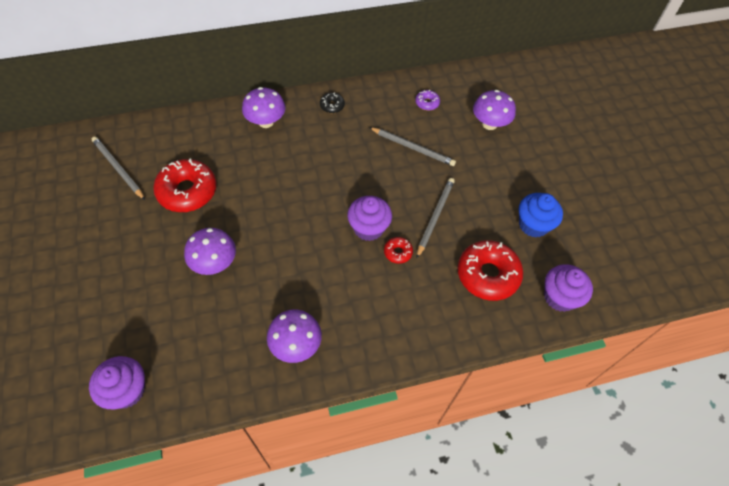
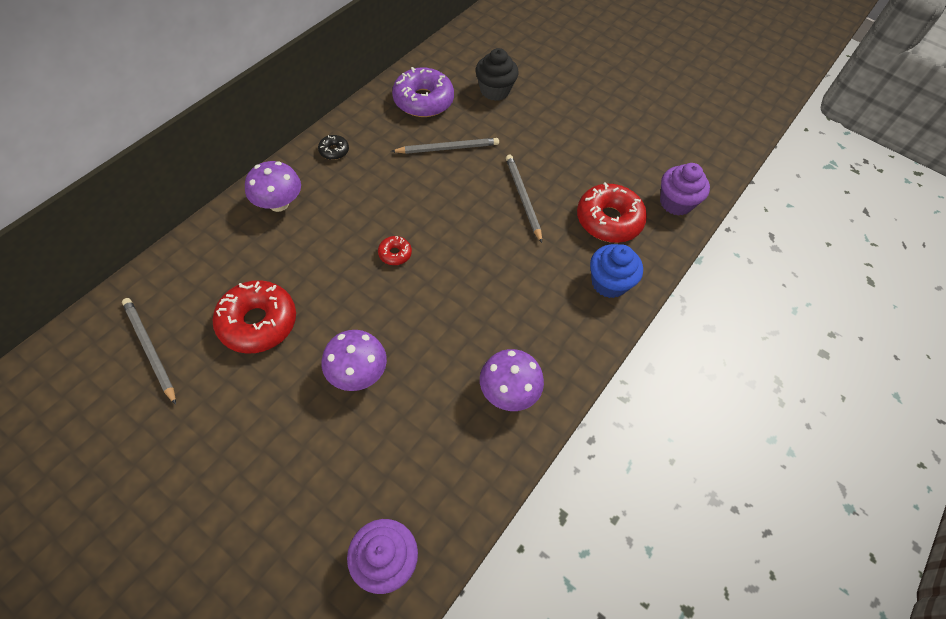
camera: 40 degrees left, 0 degrees up
grey pencil [92,137,145,200] -> grey pencil turned 45 degrees clockwise [122,298,176,405]
purple cupcake [347,196,392,241] -> none
red donut [384,237,413,264] -> red donut moved to [378,236,412,265]
purple donut [415,90,440,110] -> purple donut [392,67,454,117], size x2.17
purple mushroom [473,90,516,130] -> black cupcake [475,48,519,101]
blue cupcake [519,193,563,237] -> blue cupcake moved to [590,244,643,298]

